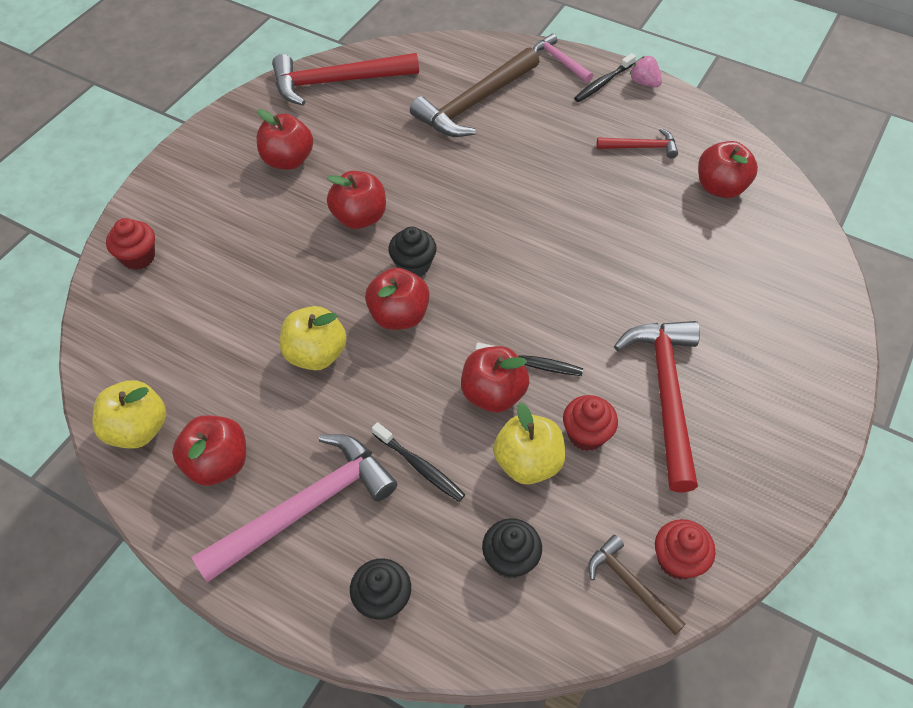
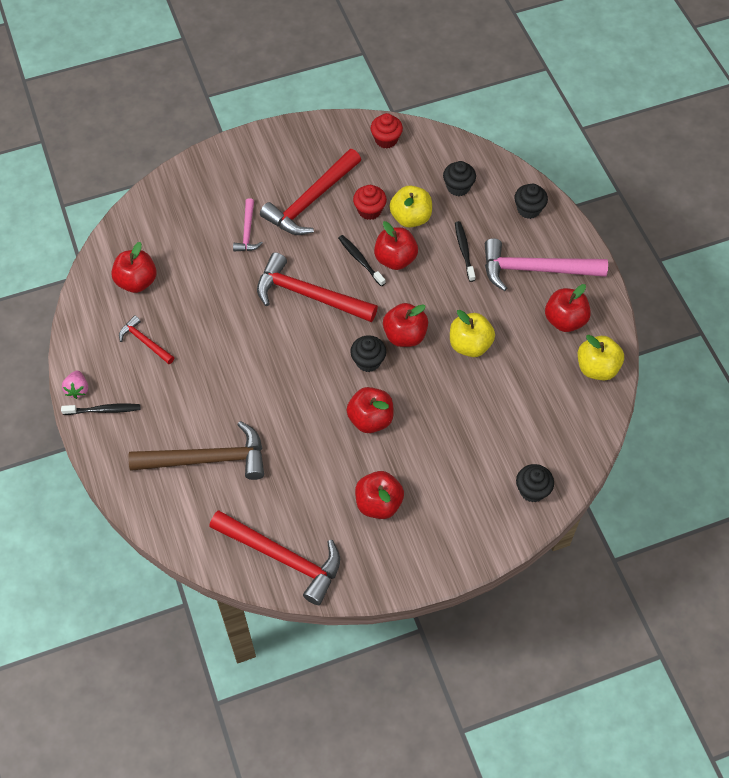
camera: 140 degrees left, 5 degrees up
red cupcake [106,218,155,270] -> black cupcake [516,464,554,502]
pink hammer [533,33,593,83] -> pink hammer moved to [233,198,263,252]
brown hammer [588,535,686,635] -> none
none -> red hammer [257,252,378,322]

